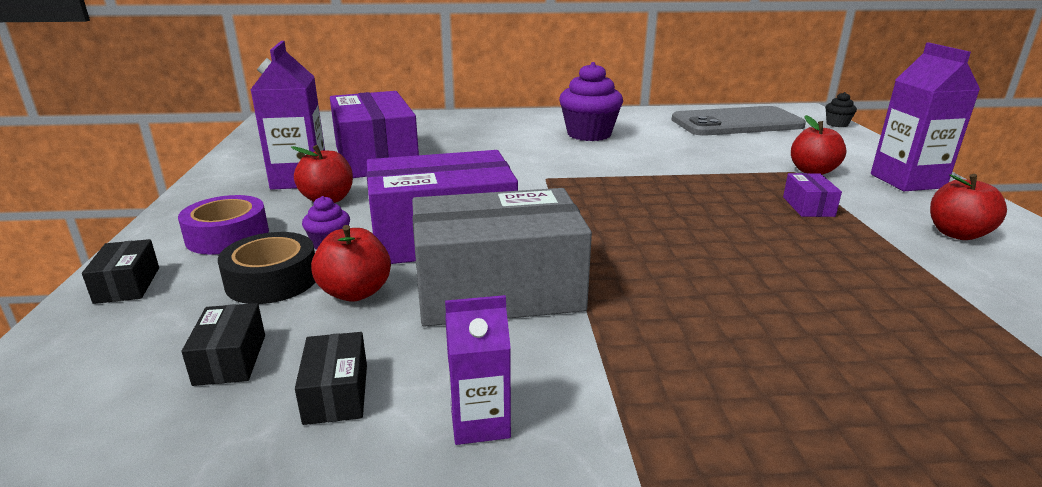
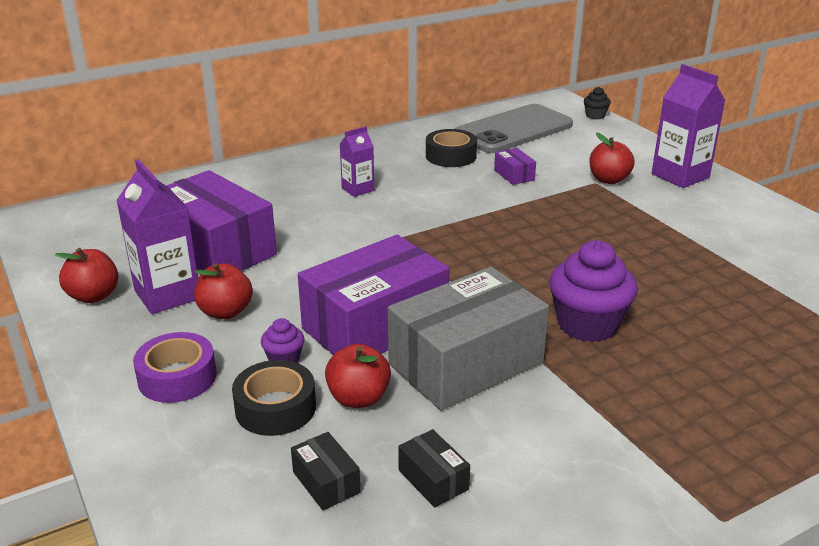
camera: 25 degrees left, 5 degrees up
black box [82,239,159,304] -> none
purple carton [445,295,511,445] -> purple carton moved to [340,126,374,197]
purple cupcake [559,62,623,141] -> purple cupcake moved to [549,240,638,342]
purple box [783,173,842,217] -> purple box moved to [494,148,536,185]
red apple [930,174,1007,240] -> red apple moved to [55,248,118,303]
none -> black tape [426,129,477,167]

